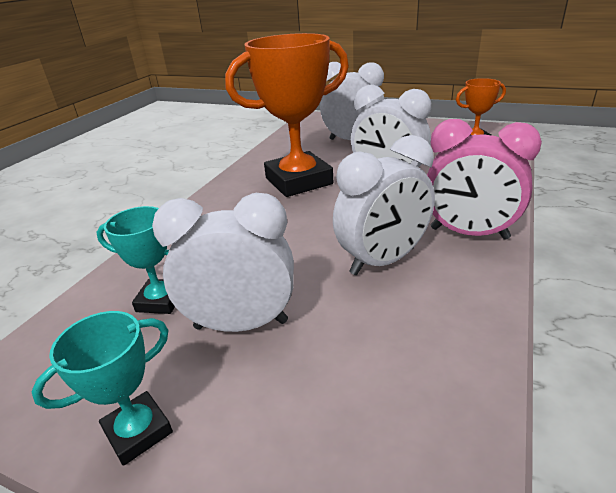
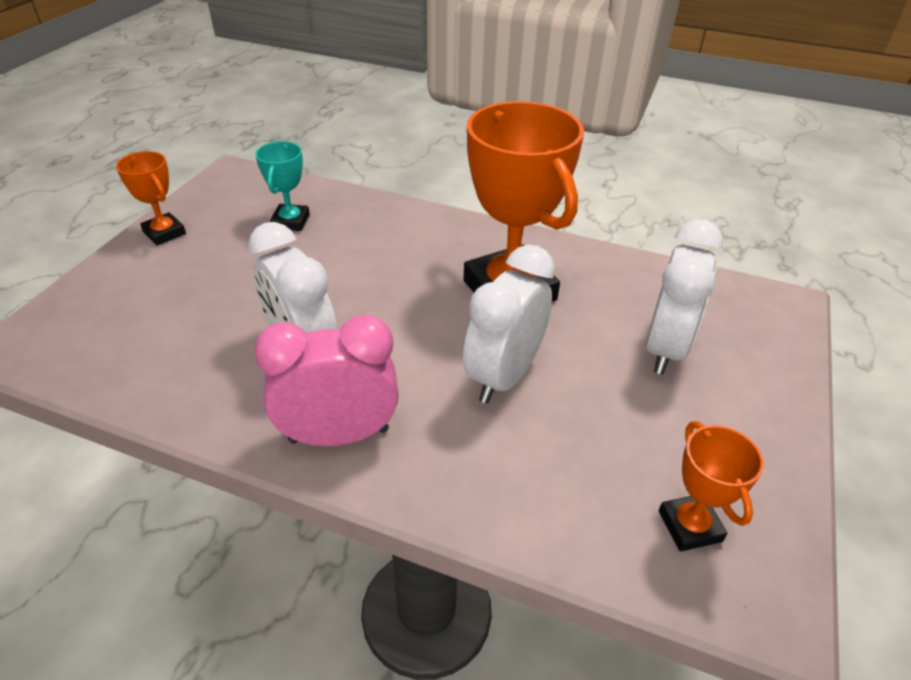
camera: 85 degrees right, 10 degrees up
turquoise trophy [31,311,173,466] -> orange trophy [116,151,186,246]
white clock [152,193,294,332] -> none
pink clock [427,119,542,240] -> pink clock turned 60 degrees clockwise [254,314,399,446]

